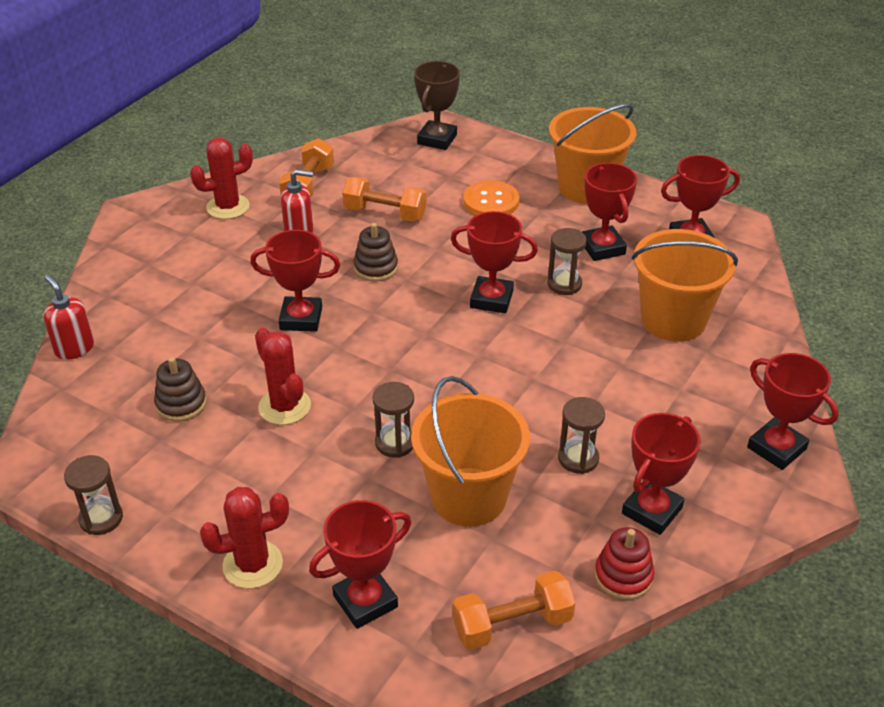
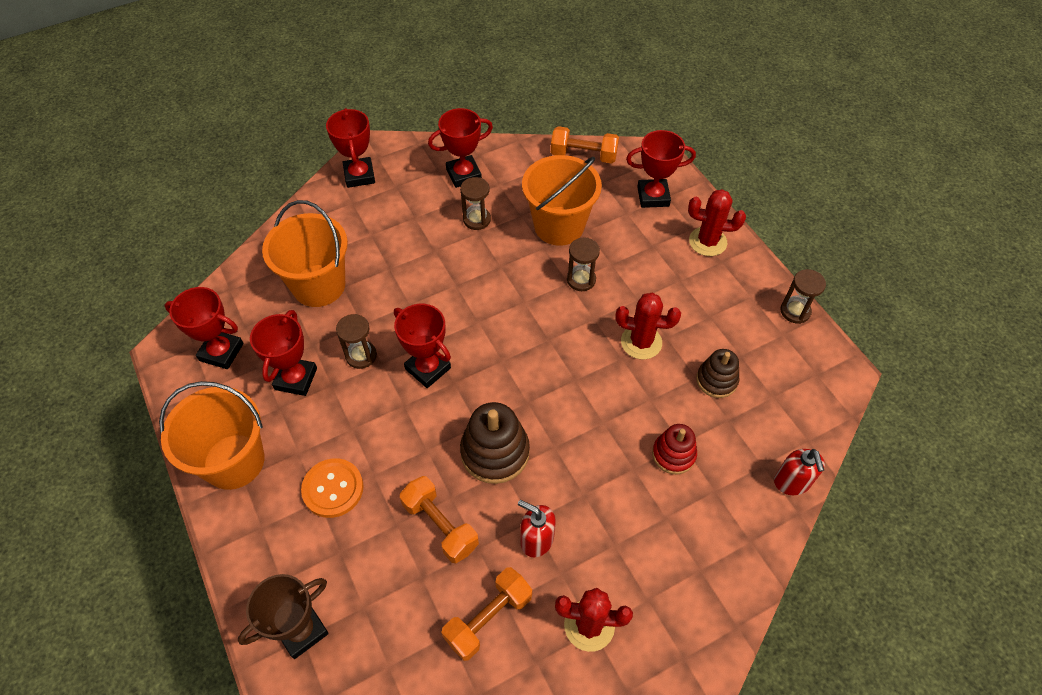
camera: 150 degrees left, 15 degrees up
red trophy [250,230,340,332] -> none
red cactus [255,328,311,425] -> red cactus turned 75 degrees counterclockwise [615,293,681,360]
brown stacking toy [353,223,398,282] -> brown stacking toy [460,402,530,484], size x1.58
red stacking toy [594,527,654,600] -> red stacking toy moved to [652,424,697,474]

